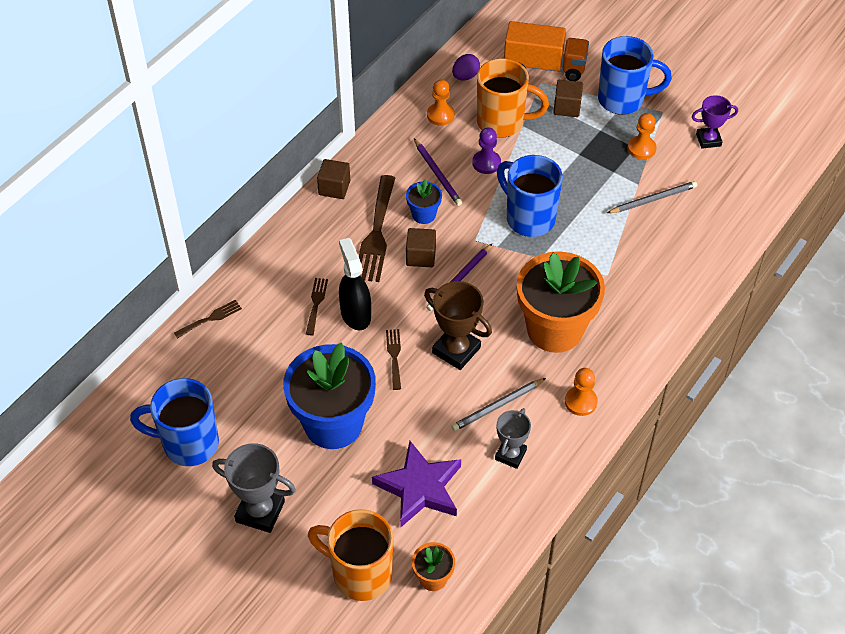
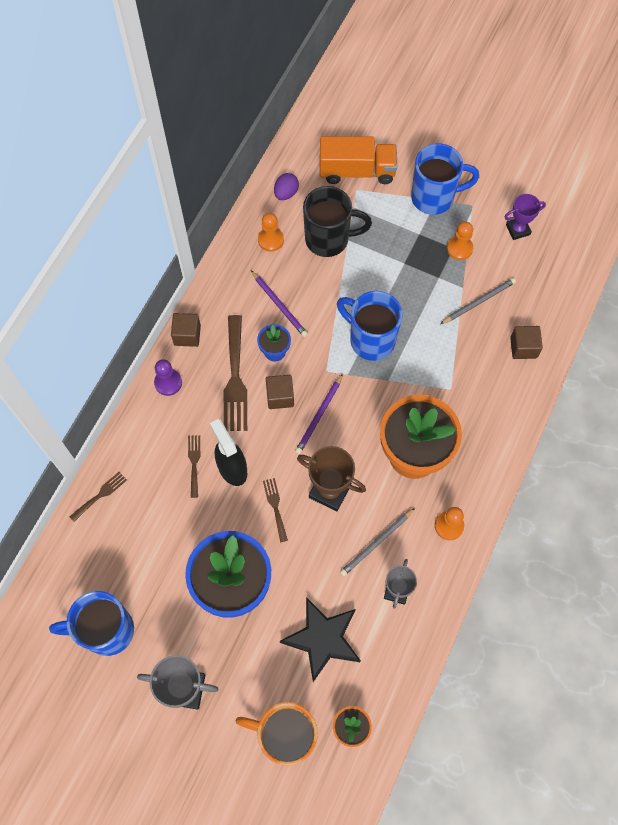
camera: 10 degrees left, 15 degrees up
purple star [372,441,461,527] -> black star [280,597,361,682]
purple pawn [472,127,501,174] -> purple pawn moved to [154,359,182,396]
orange mug [477,58,549,138] -> black mug [303,186,372,257]
brown cube [553,80,583,117] -> brown cube moved to [510,326,543,359]

